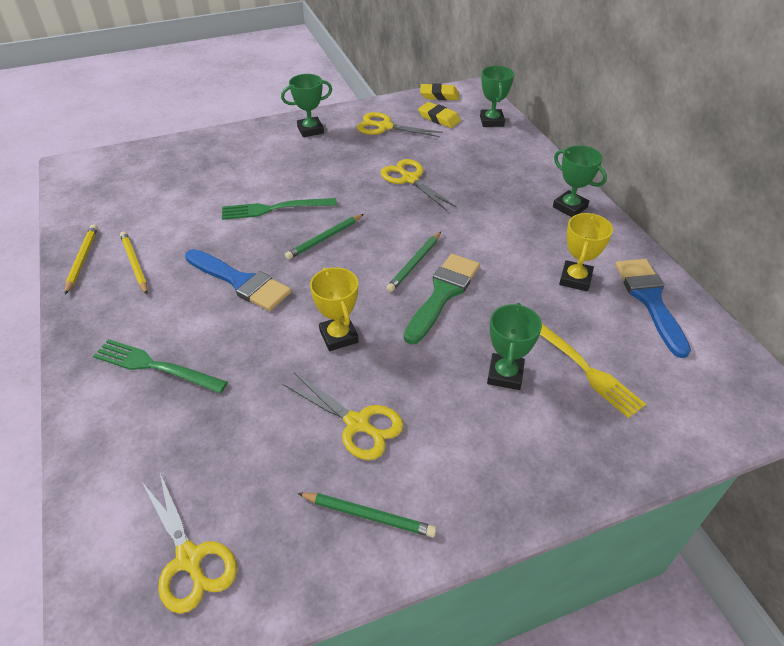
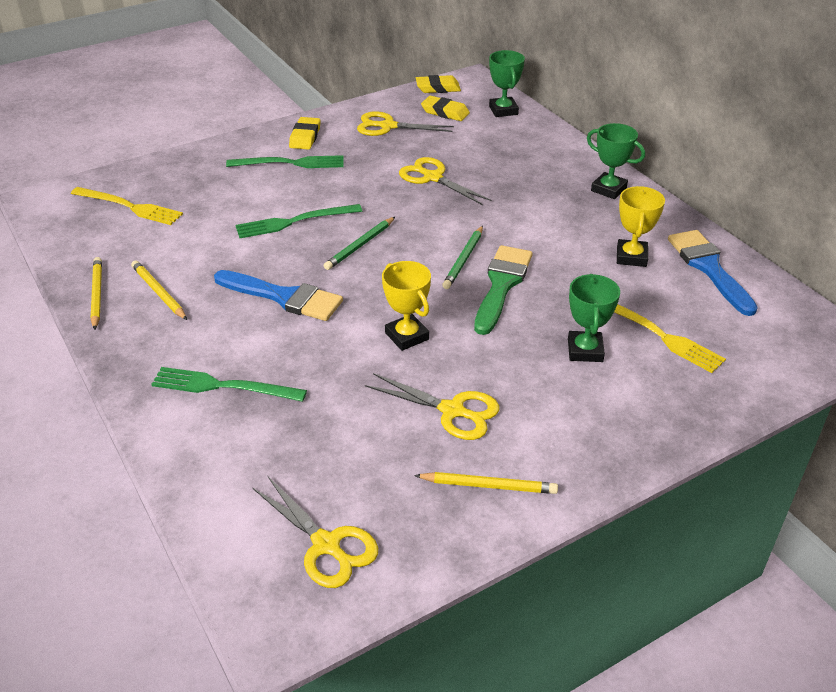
camera: 10 degrees left, 5 degrees down
green trophy [281,74,332,137] -> yellow eraser [289,117,321,150]
green pencil [298,493,437,537] -> yellow pencil [414,472,558,494]
none -> yellow fork [71,187,183,225]
none -> green fork [226,155,344,168]

